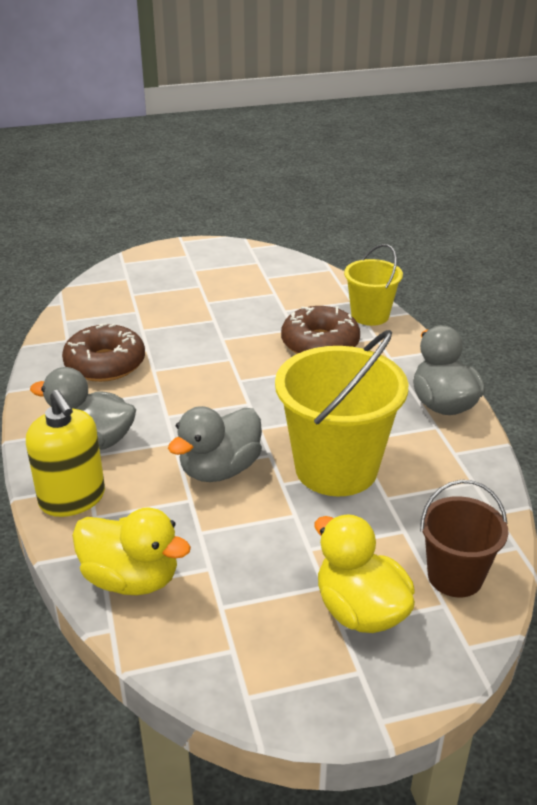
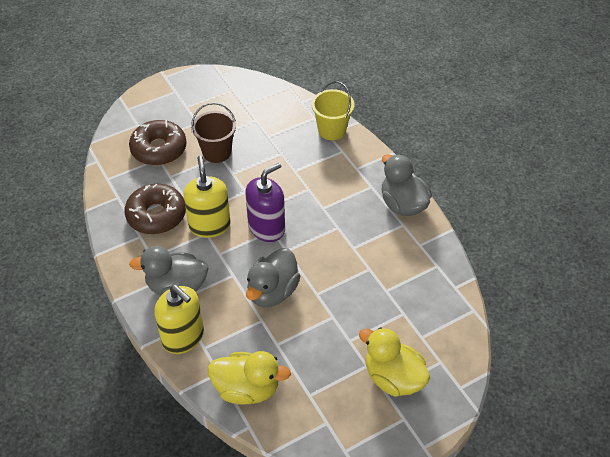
camera: 15 degrees left, 15 degrees up
yellow bucket [275,330,408,496] -> none
brown donut [281,306,360,354] -> brown donut moved to [129,120,187,165]
brown bucket [420,480,508,597] -> brown bucket moved to [191,102,236,163]
none -> yellow soap dispenser [184,156,231,238]
none -> purple soap dispenser [246,163,285,242]

